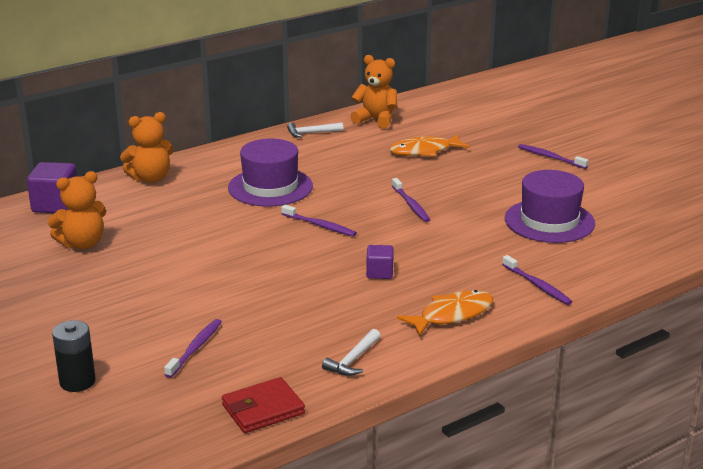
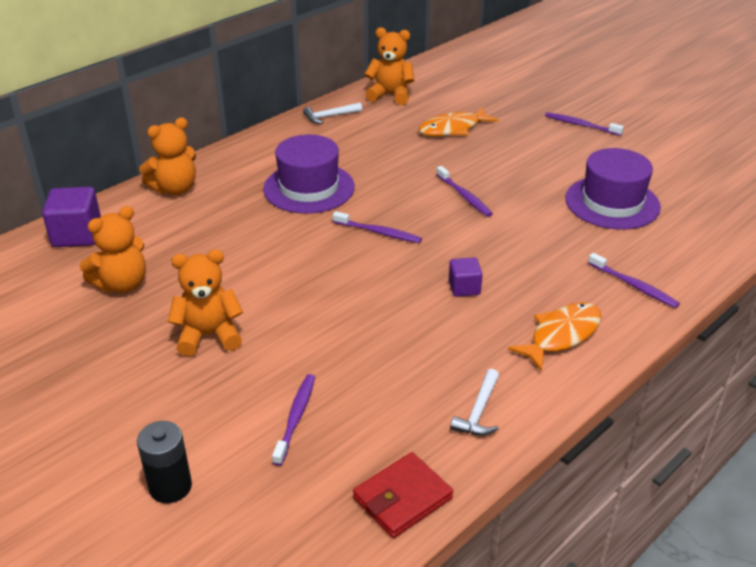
camera: 10 degrees left, 10 degrees up
none -> orange teddy bear [168,250,243,356]

